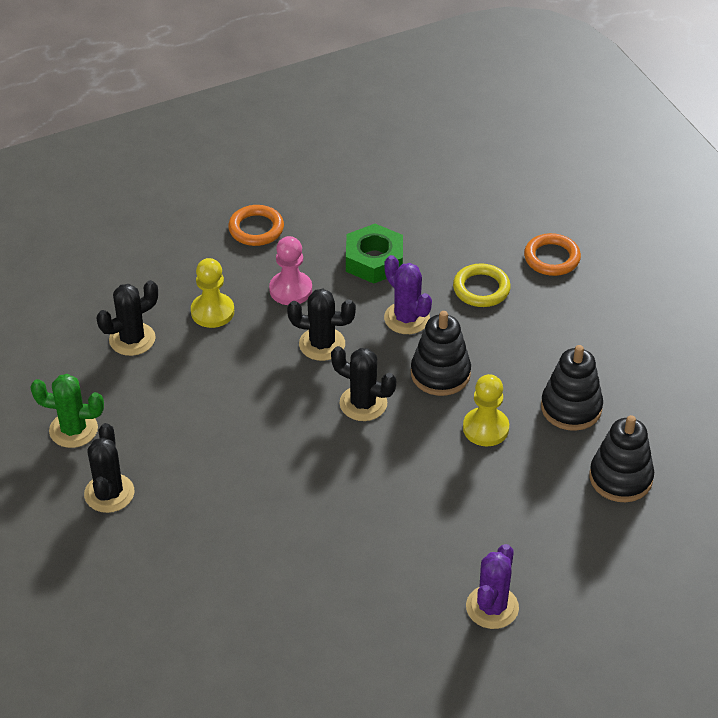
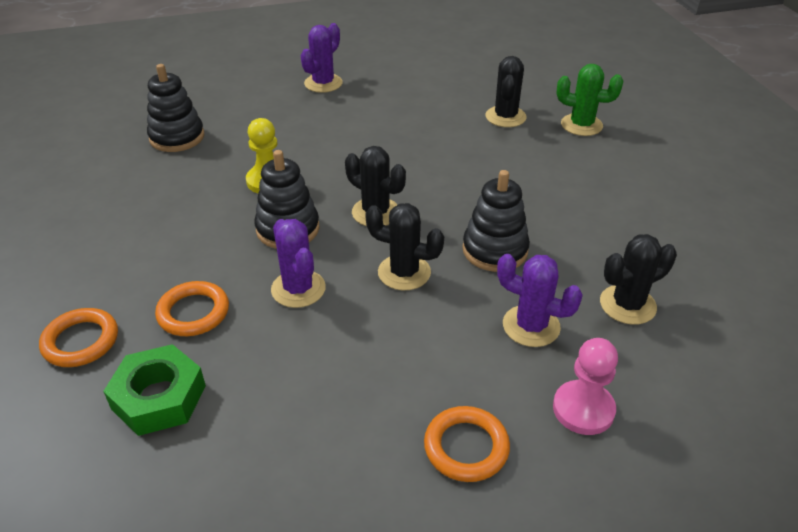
camera: 170 degrees left, 5 degrees down
green cactus [30,374,104,448] -> green cactus moved to [556,64,623,136]
black cactus [84,423,134,513] -> black cactus moved to [486,56,527,127]
yellow pawn [191,258,234,328] -> purple cactus [497,254,583,347]
pink pawn [269,236,312,305] -> pink pawn moved to [553,338,618,435]
green nut [346,224,403,284] -> green nut moved to [103,344,206,436]
yellow ring [453,263,511,307] -> orange ring [155,281,229,336]
black stacking toy [541,345,603,431] -> black stacking toy moved to [463,170,530,272]

